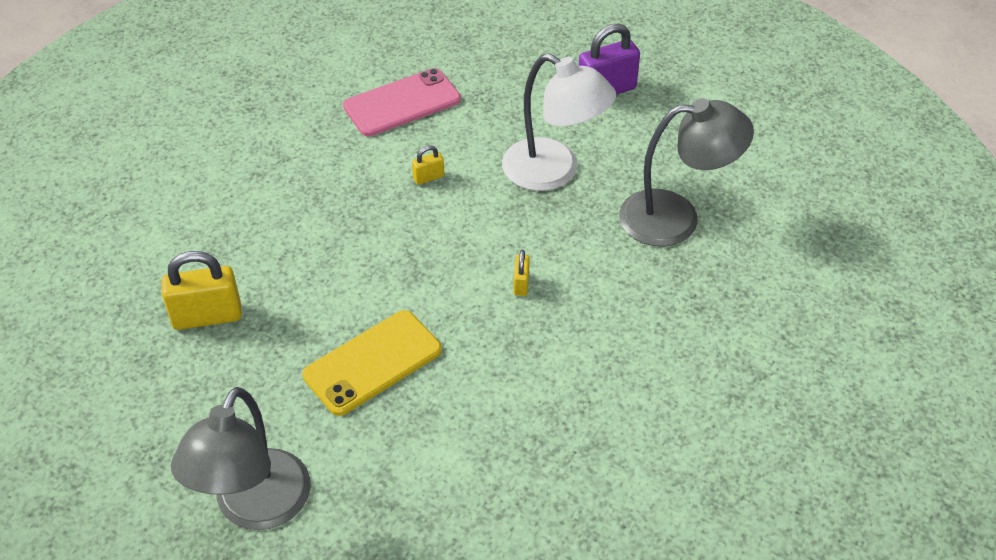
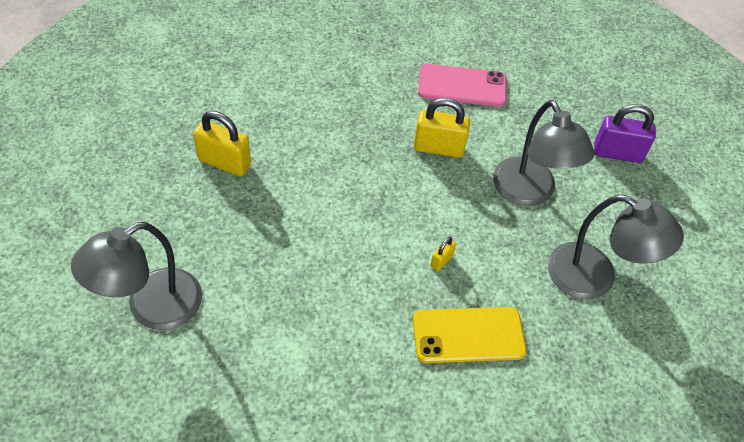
camera: 30 degrees right, 5 degrees up
yellow phone [302,310,442,416] -> yellow phone moved to [413,307,527,363]
yellow padlock [412,145,444,185] -> yellow padlock [414,98,470,158], size x2.04
white lamp [502,54,616,191] -> grey lamp [493,100,594,206]

